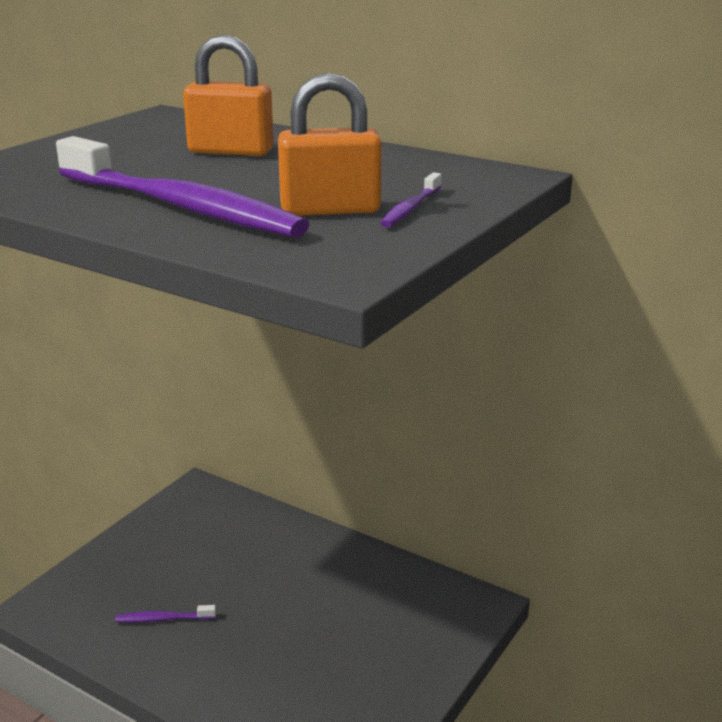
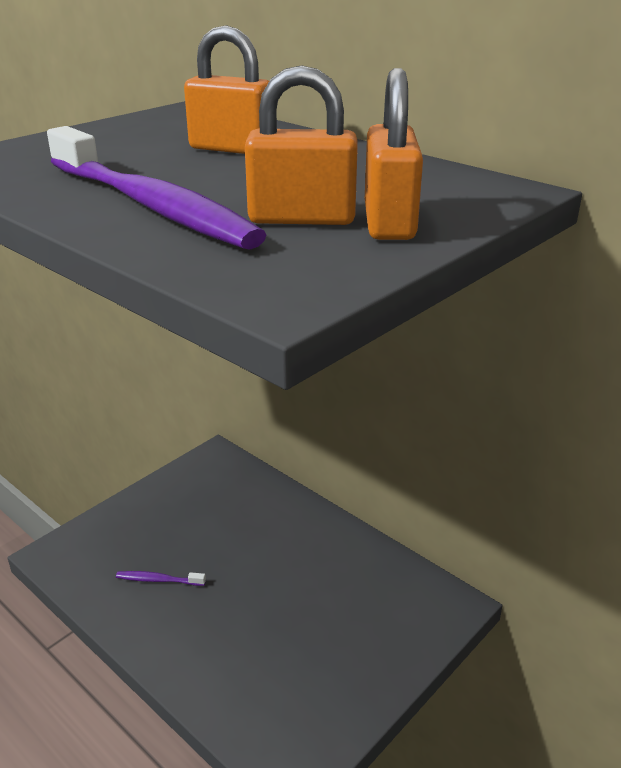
camera: 10 degrees right, 5 degrees up
purple toothbrush [380,172,442,227] -> orange padlock [365,68,423,240]

